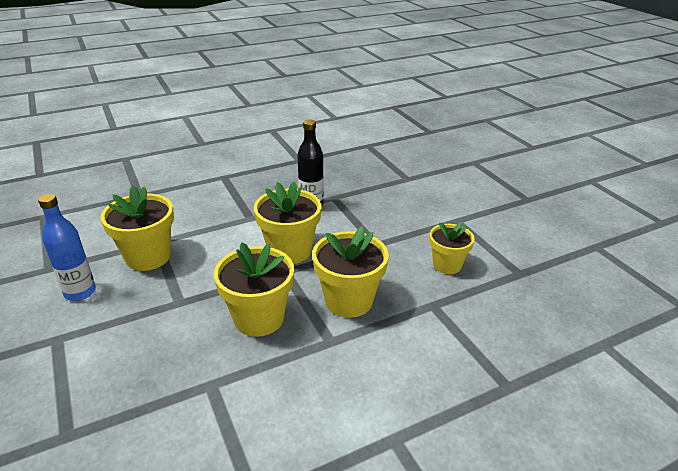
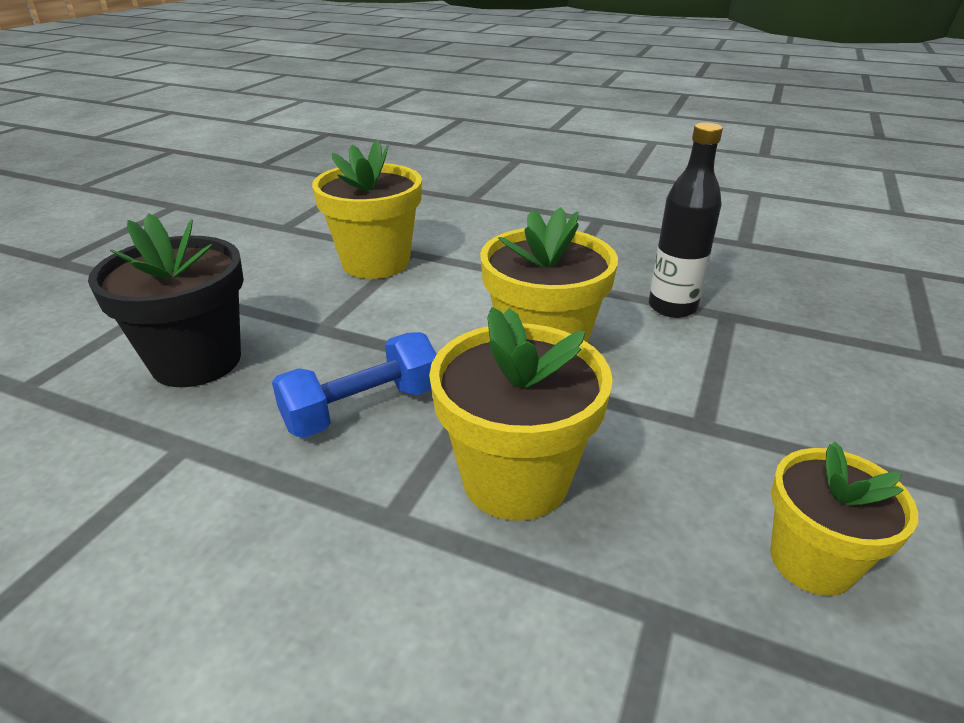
camera: 50 degrees right, 0 degrees up
blue bottle [38,194,96,301] -> none
yellow flower pot [214,242,294,337] -> blue dumbbell [272,332,437,438]
none -> black flower pot [88,213,244,387]

